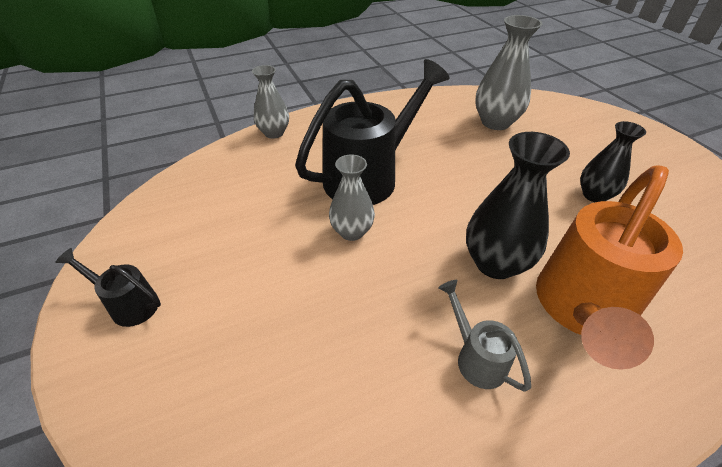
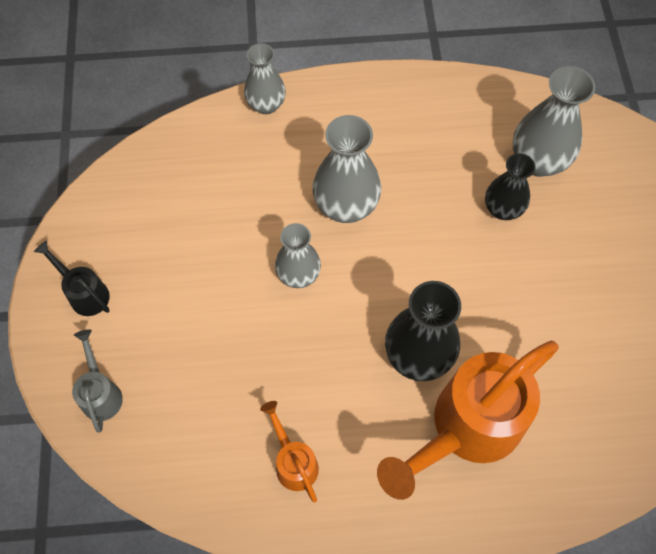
camera: 20 degrees right, 20 degrees up
black watering can [295,59,450,205] -> grey vase [312,115,381,223]
grey watering can [438,280,531,392] -> grey watering can moved to [72,329,123,433]
black vase [580,121,646,202] -> black vase moved to [485,153,536,220]
none -> orange watering can [260,401,319,502]

